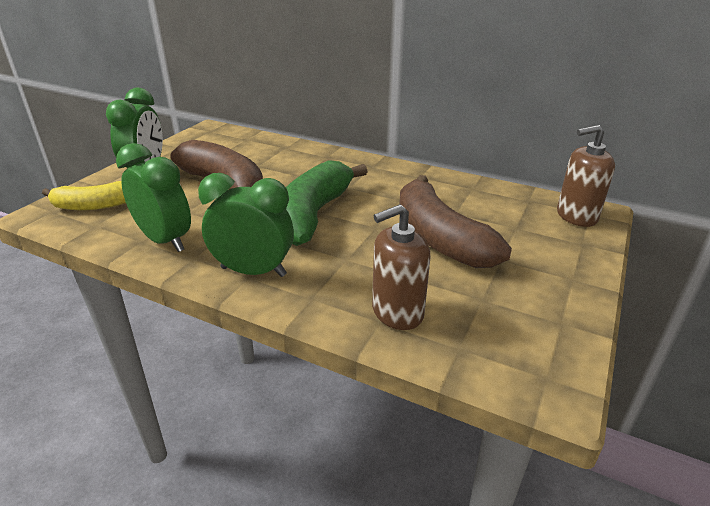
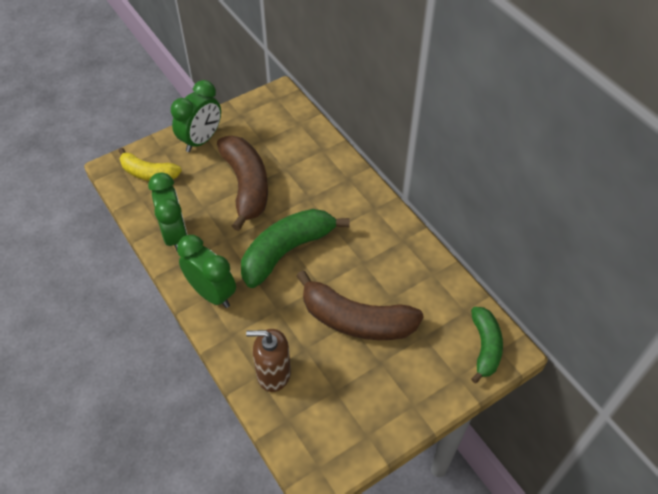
camera: 30 degrees right, 20 degrees up
brown banana [399,175,512,268] -> brown banana turned 75 degrees counterclockwise [296,270,424,340]
brown soap dispenser [557,125,615,227] -> green banana [471,307,503,383]

